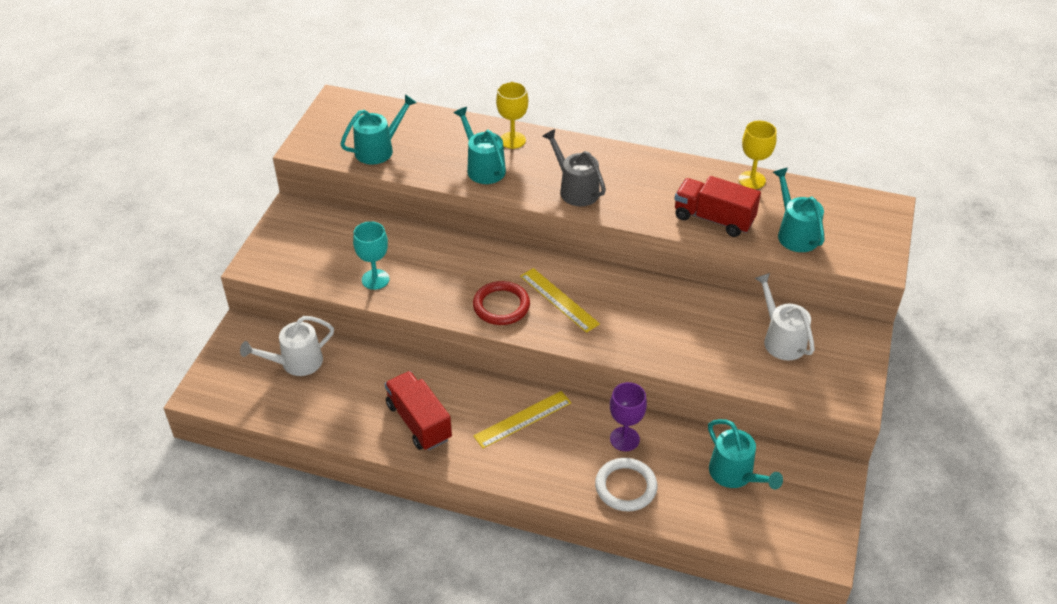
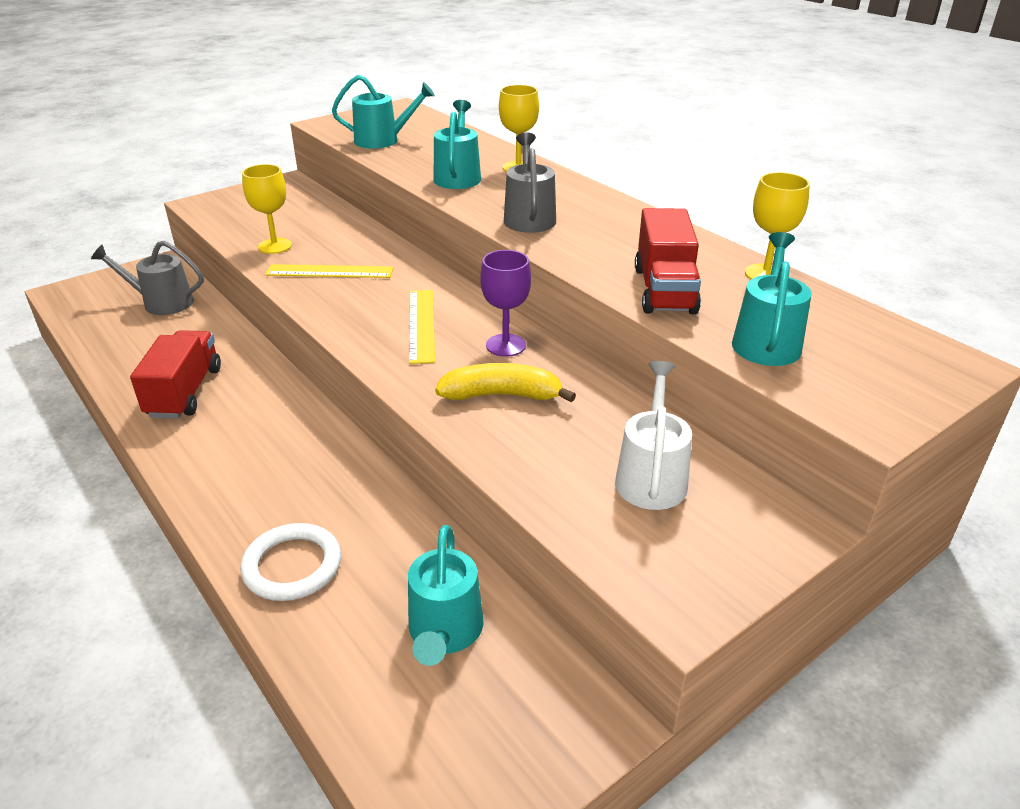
camera: 35 degrees right, 10 degrees down
white watering can [240,316,334,376] -> grey watering can [91,240,204,315]
turquoise goblet [353,221,389,290] -> yellow goblet [242,164,292,254]
red ring [473,281,530,325] -> none
yellow ruler [473,391,571,448] -> yellow ruler moved to [265,264,394,278]
purple goblet [610,382,647,451] -> purple goblet moved to [480,250,531,357]
red truck [674,176,761,237] -> red truck turned 150 degrees counterclockwise [635,208,701,314]
none -> yellow banana [435,363,576,402]

